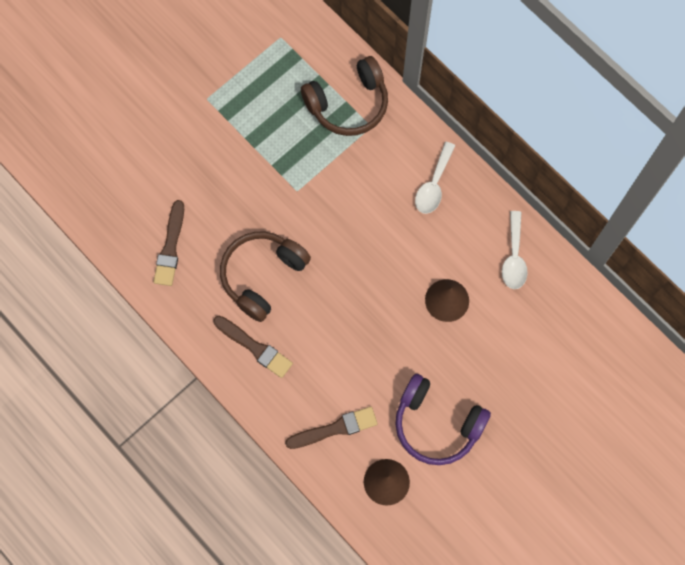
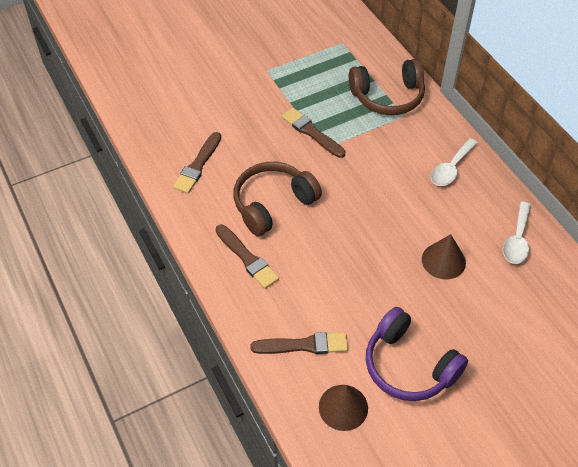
camera: 15 degrees right, 20 degrees down
none -> brown brush [282,108,346,158]

